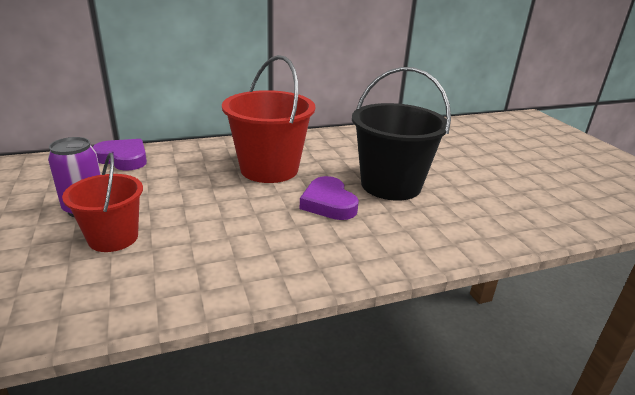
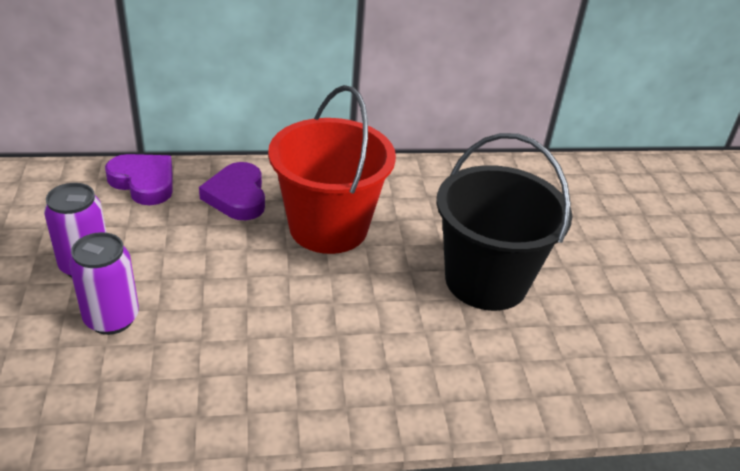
camera: 10 degrees right, 10 degrees up
red bucket [62,153,143,252] -> purple can [69,232,139,335]
purple heart [300,176,359,220] -> purple heart moved to [199,162,265,220]

